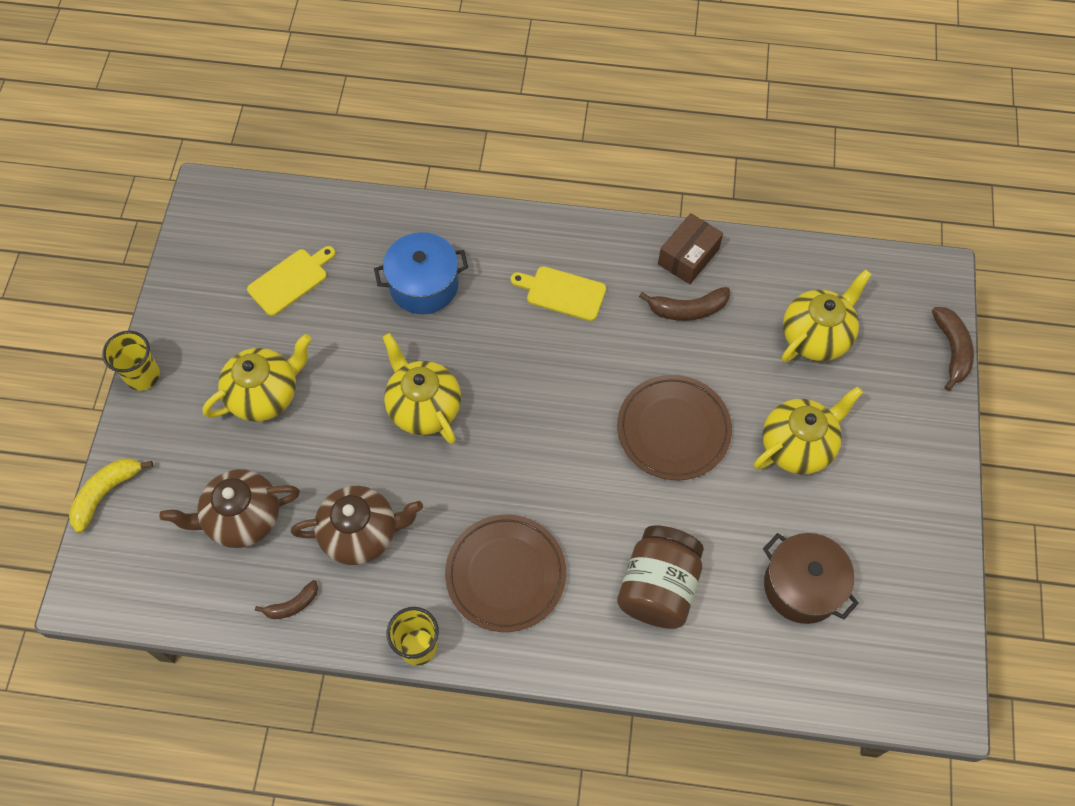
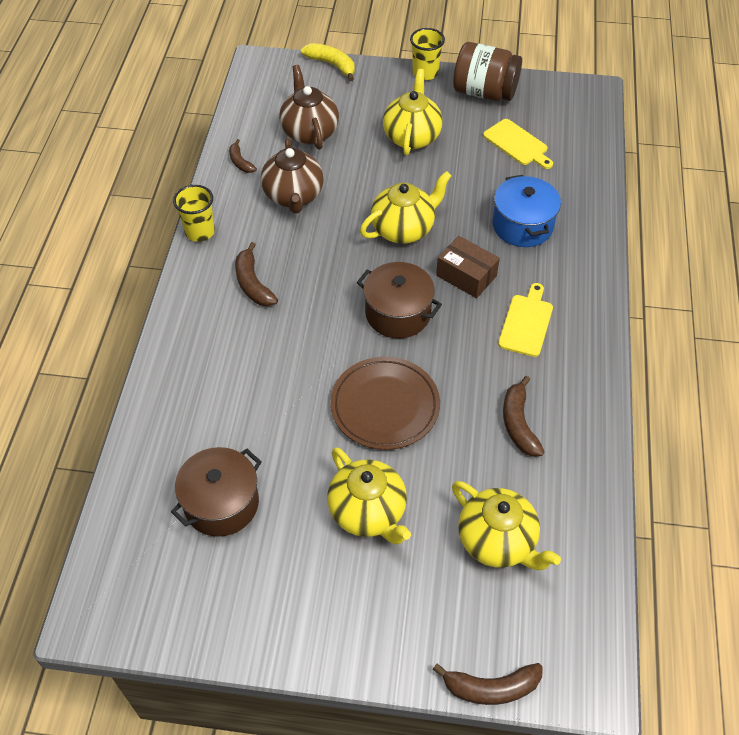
camera: 90 degrees right, 10 degrees down
yellow teapot [203,334,311,422] -> yellow teapot turned 135 degrees counterclockwise [383,69,443,155]
brown plate [445,515,566,632] -> brown banana [235,242,278,306]
brown jar [617,525,704,629] -> brown jar moved to [453,42,522,101]
brown box [658,213,723,284] -> brown box moved to [436,236,500,298]
none -> brown pot [357,262,442,338]

